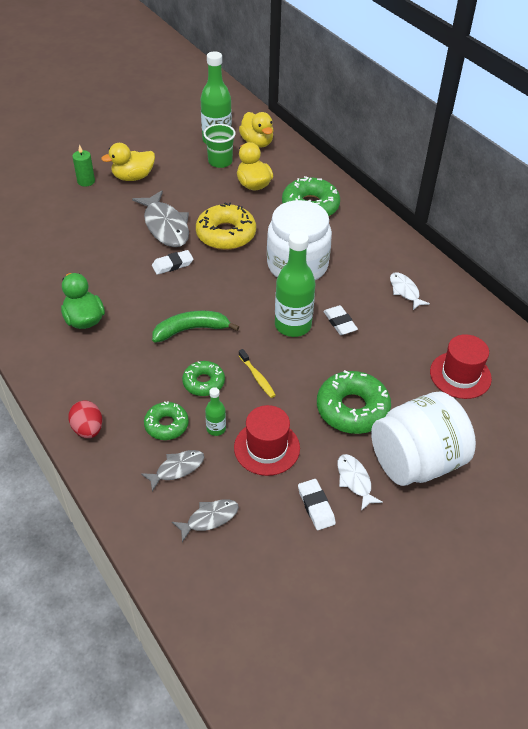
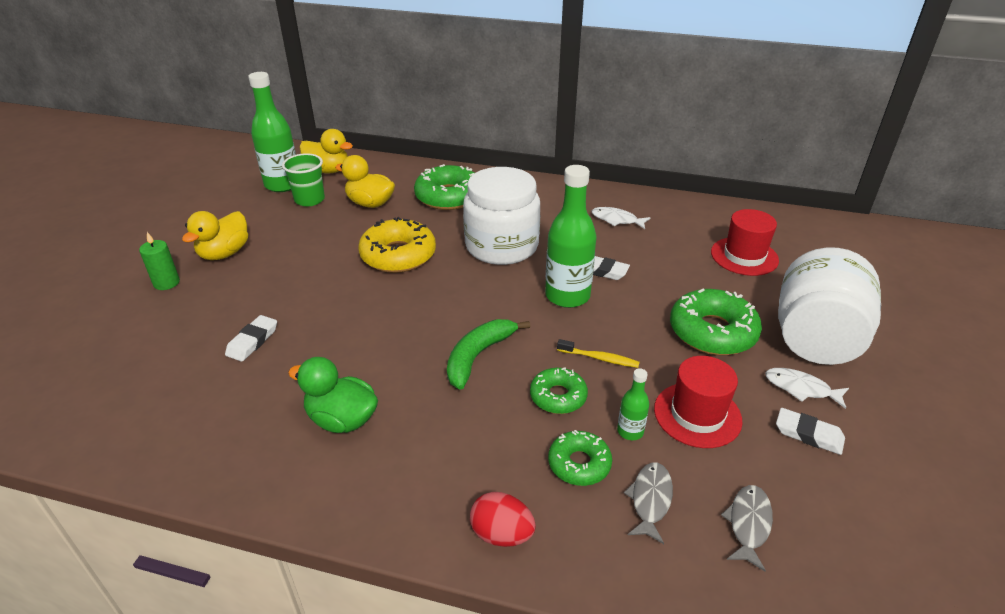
camera: 40 degrees left, 10 degrees down
grey fish [132,190,189,247] -> none
white eraser [152,250,193,275] -> white eraser moved to [225,315,277,362]

